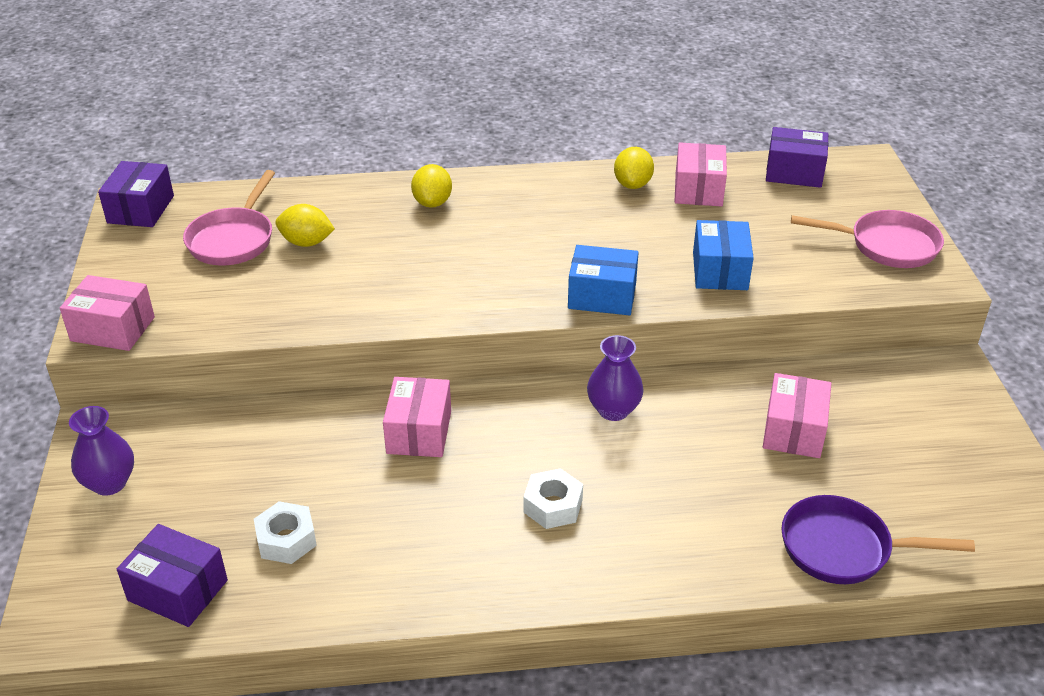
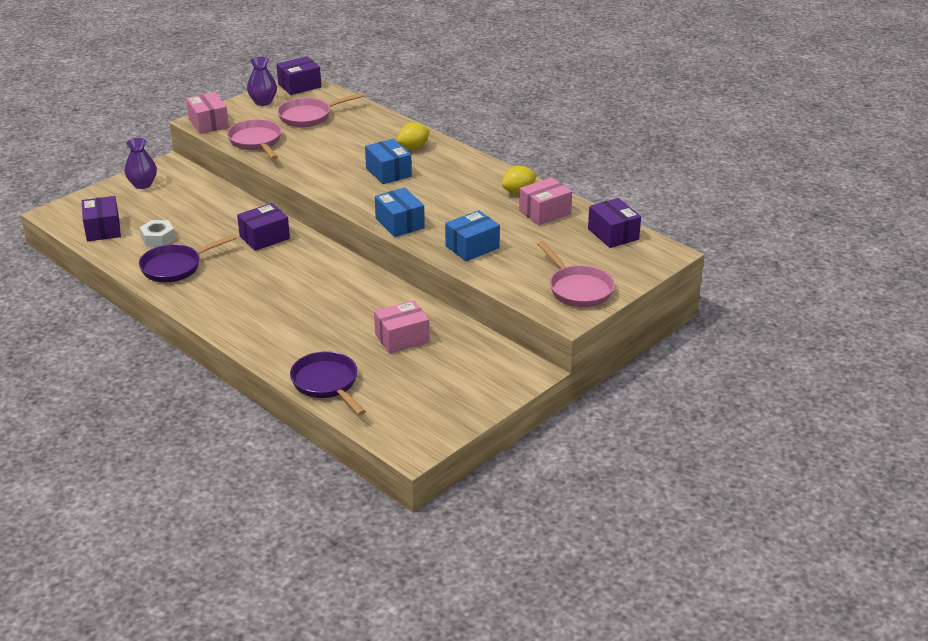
camera: 50 degrees right, 5 degrees down
yellow lemon [275,204,335,247] -> none
pink box [383,377,451,457] -> purple box [237,203,290,251]
white nut [523,468,583,529] -> none
purple vase [587,335,644,421] -> purple vase moved to [247,57,277,106]
none -> purple pan [139,234,237,282]
none -> pink pan [227,119,282,160]
none -> blue box [365,139,412,184]

